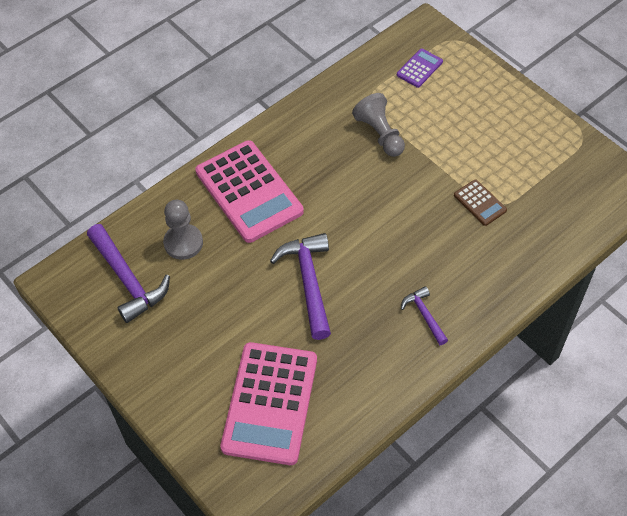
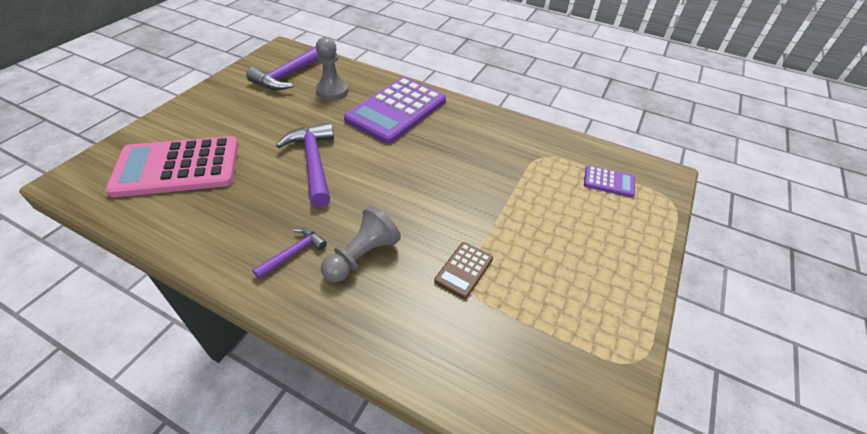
camera: 65 degrees right, 10 degrees down
pink calculator [195,140,304,243] -> purple calculator [344,77,446,144]
purple hammer [270,233,331,340] -> purple hammer turned 75 degrees counterclockwise [276,122,334,207]
grey pawn [352,93,405,157] -> grey pawn moved to [321,205,401,282]

